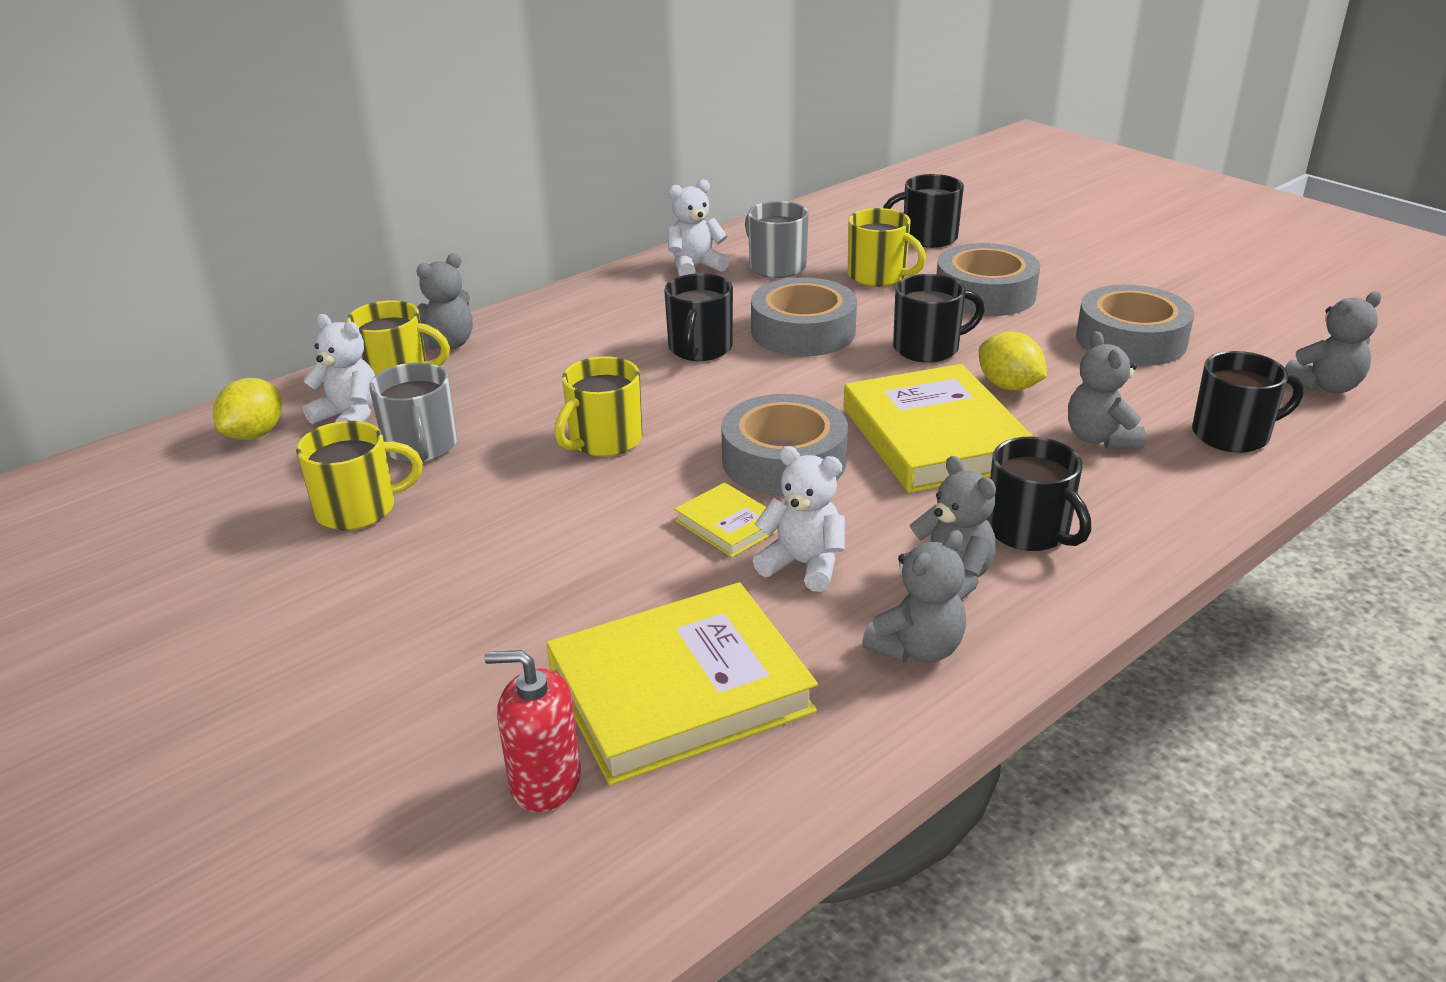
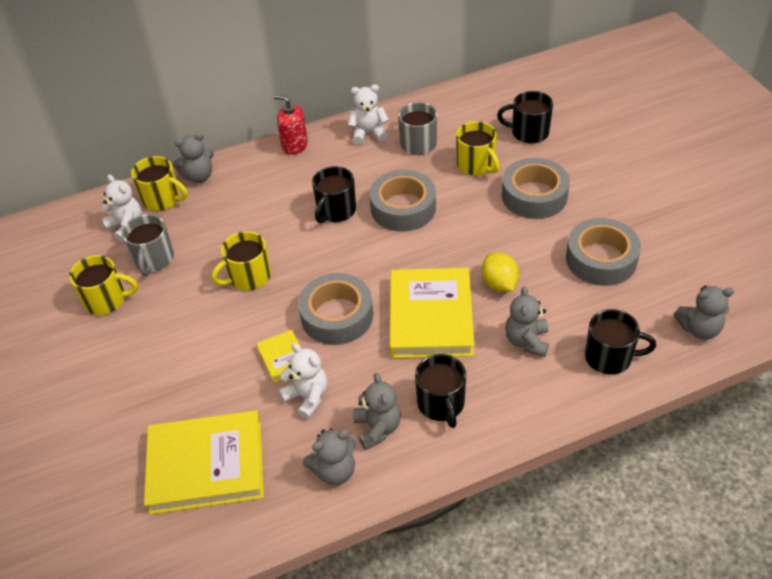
camera: 20 degrees right, 15 degrees up
yellow lemon [213,378,282,440] -> none
red soap dispenser [484,650,581,812] -> red soap dispenser moved to [274,95,308,155]
black mug [893,274,985,363] -> none

